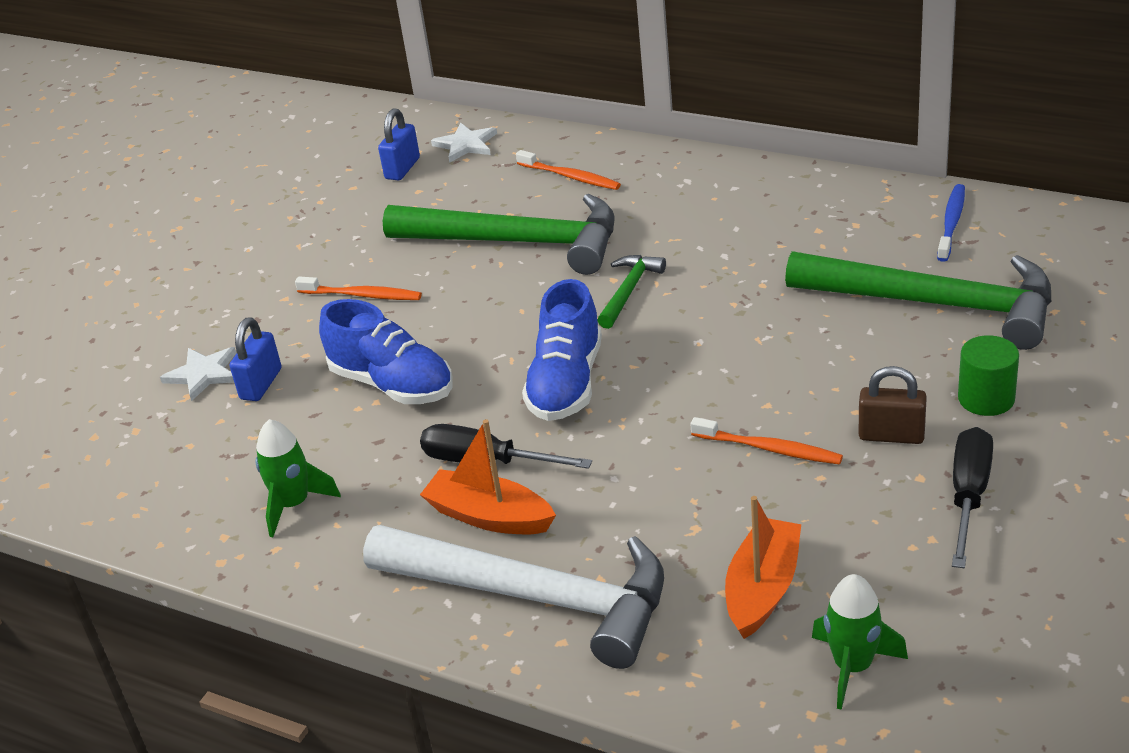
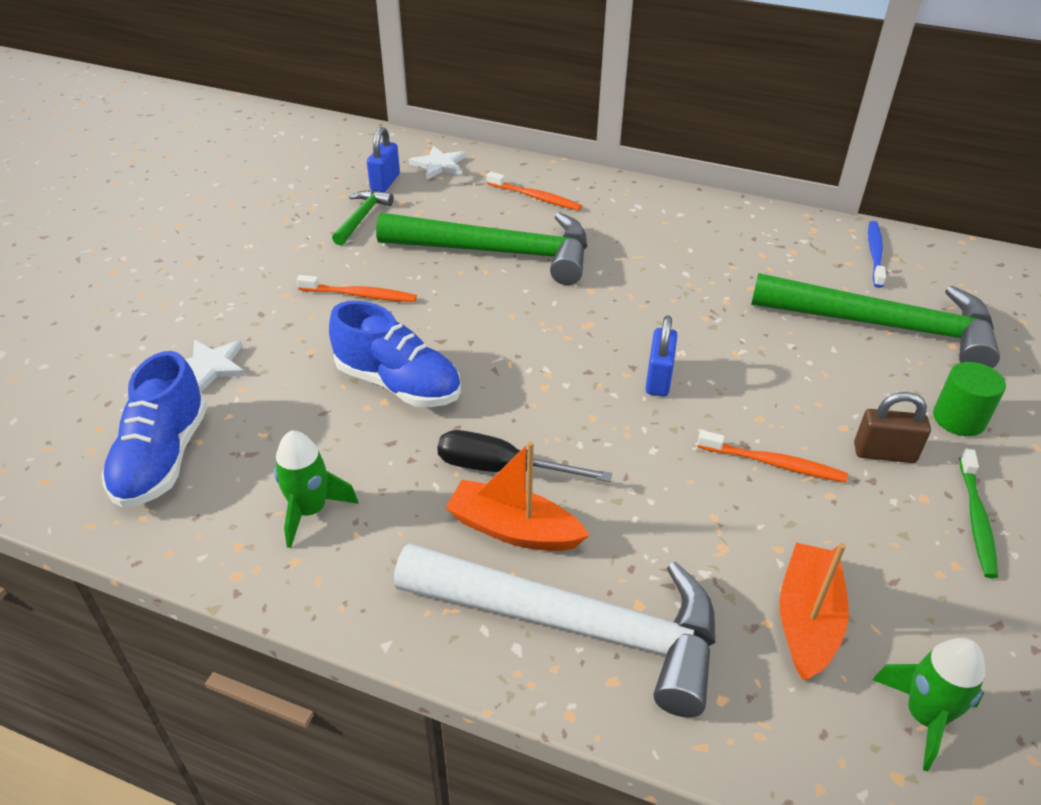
camera: 10 degrees left, 5 degrees up
blue padlock [230,317,281,401] -> blue padlock moved to [645,315,678,397]
blue shoe [522,279,602,421] -> blue shoe moved to [101,351,207,508]
green hammer [597,255,666,329] -> green hammer moved to [332,190,394,245]
black screwdriver [952,427,993,568] -> green toothbrush [959,448,998,579]

